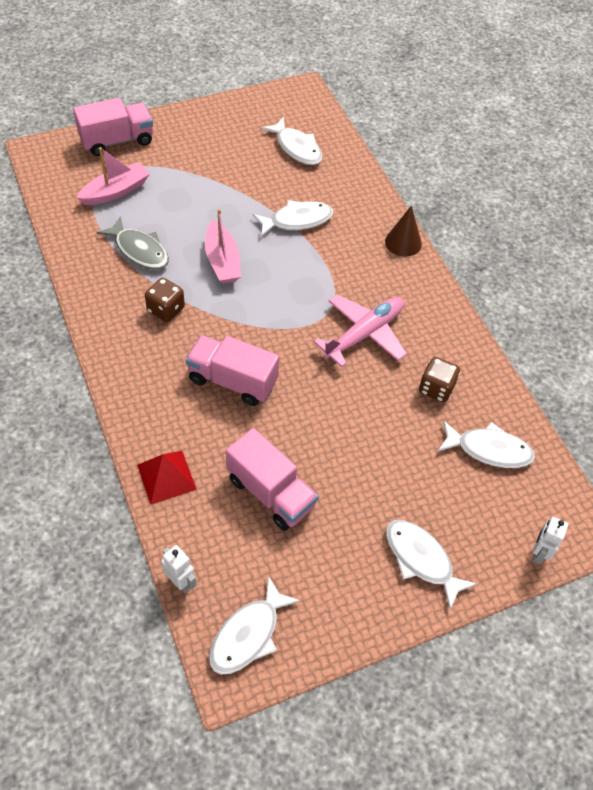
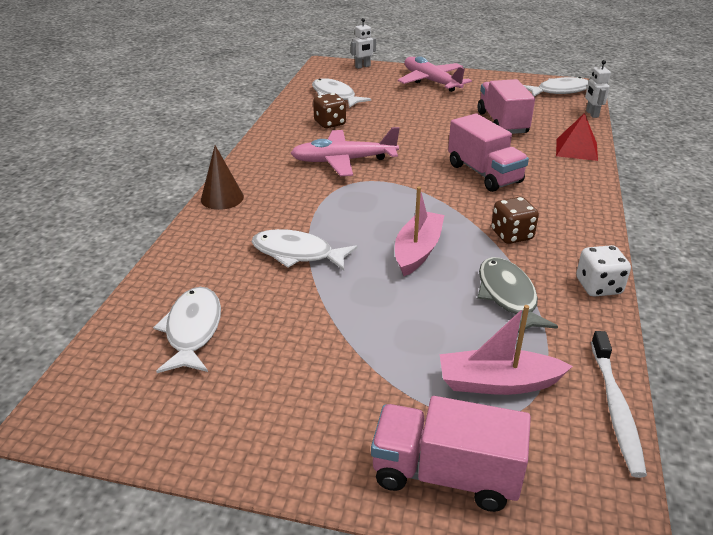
camera: 140 degrees left, 20 degrees down
white fish [386,520,477,609] -> pink plane [398,56,472,92]
none -> white dice [576,245,631,297]
none -> white toothbrush [591,331,647,478]

